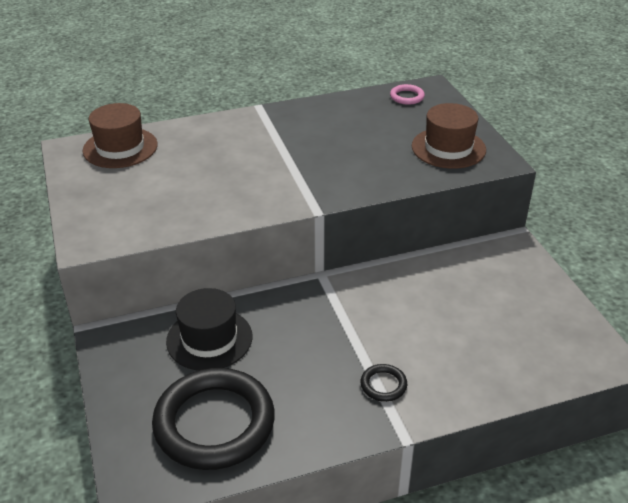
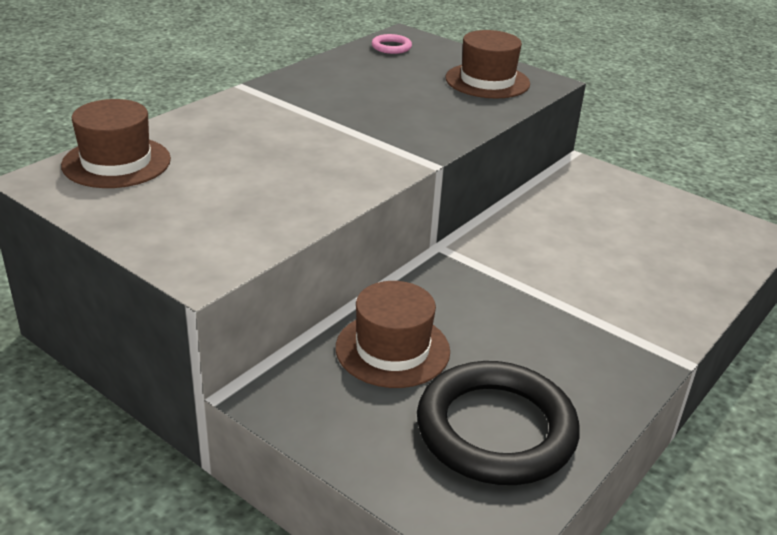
camera: 35 degrees left, 5 degrees down
black hat [166,288,252,371] -> brown hat [336,281,450,388]
black ring [361,364,407,402] -> none

